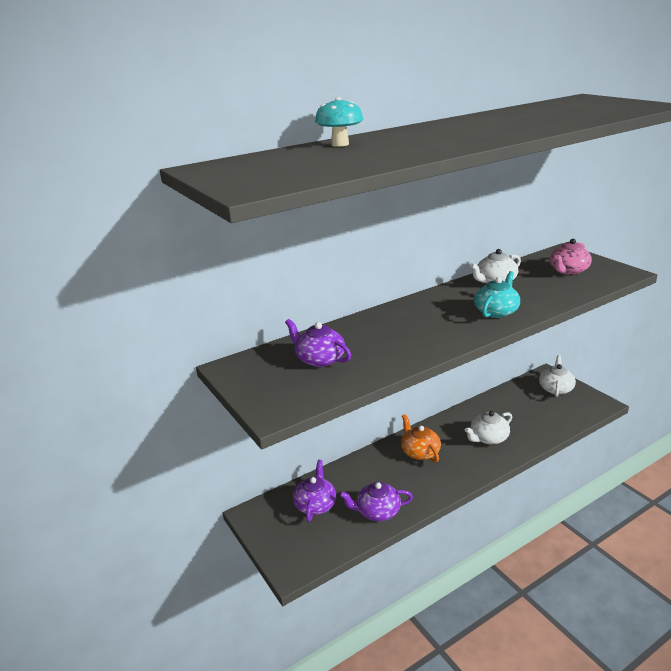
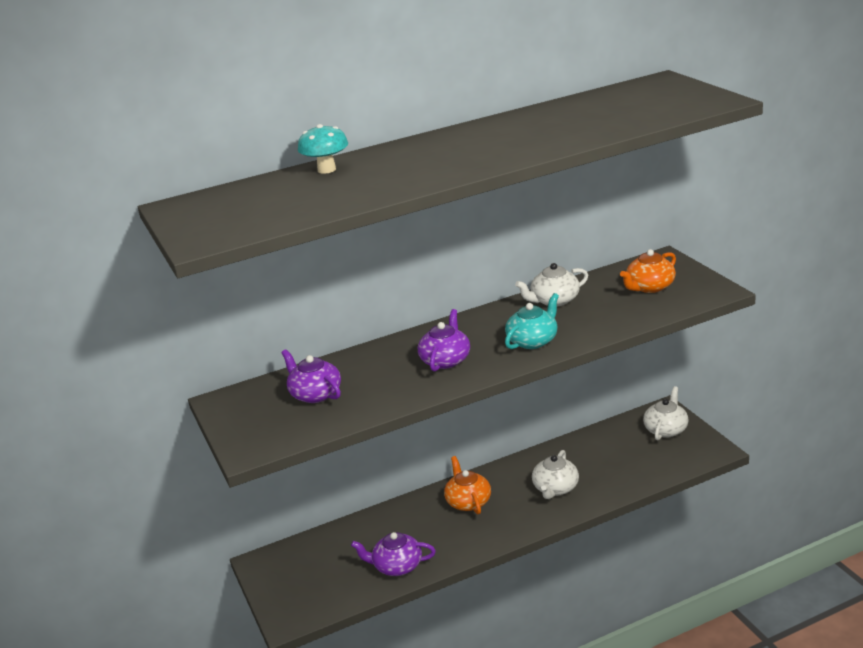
camera: 10 degrees right, 0 degrees up
purple teapot [293,460,336,522] -> purple teapot moved to [418,309,470,372]
white teapot [465,411,512,445] -> white teapot turned 45 degrees counterclockwise [532,450,579,499]
pink teapot [549,239,592,275] -> orange teapot [620,249,676,293]

